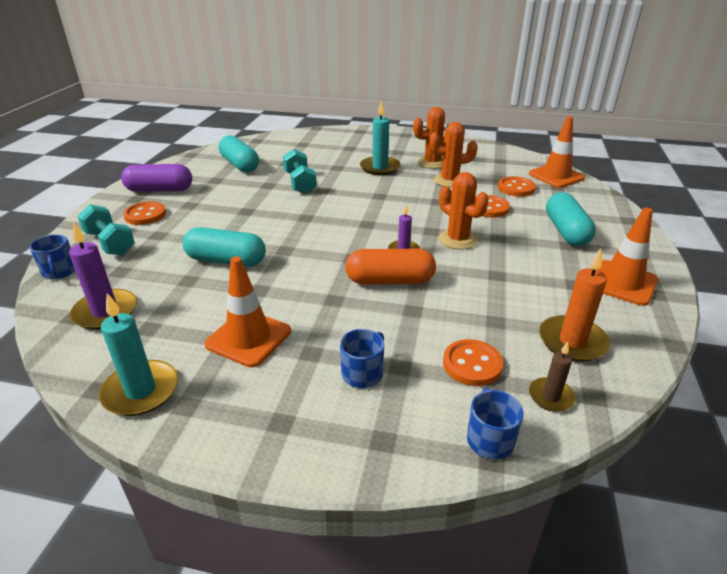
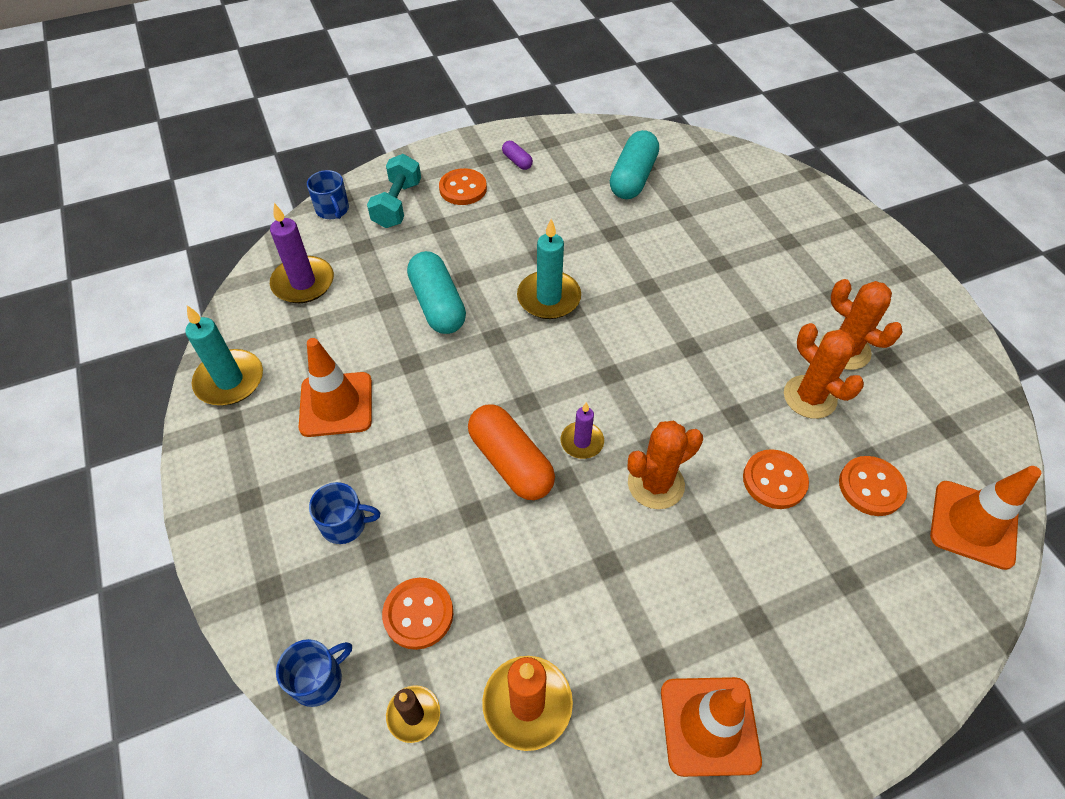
camera: 55 degrees right, 20 degrees up
blue mug [30,234,75,280] -> blue mug turned 60 degrees counterclockwise [307,170,349,219]
purple capsule [121,164,192,192] -> purple capsule [502,141,533,170], size x0.47
turquoise dumbbell [283,149,317,194] -> none
turquoise candle [360,100,401,175] -> turquoise candle moved to [517,219,581,319]
orange cactus [439,172,489,249] -> orange cactus turned 45 degrees clockwise [627,421,703,509]
turquoise capsule [546,192,596,246] -> none

